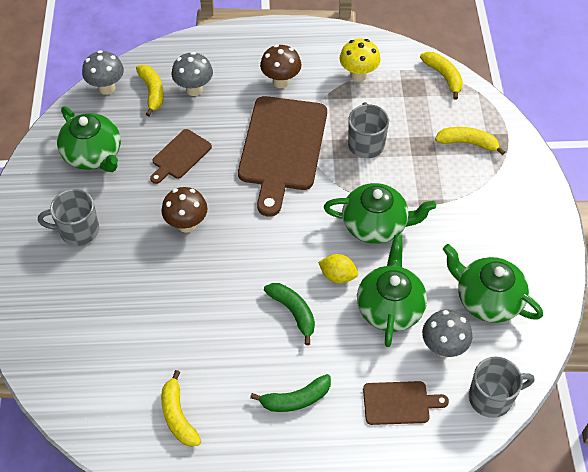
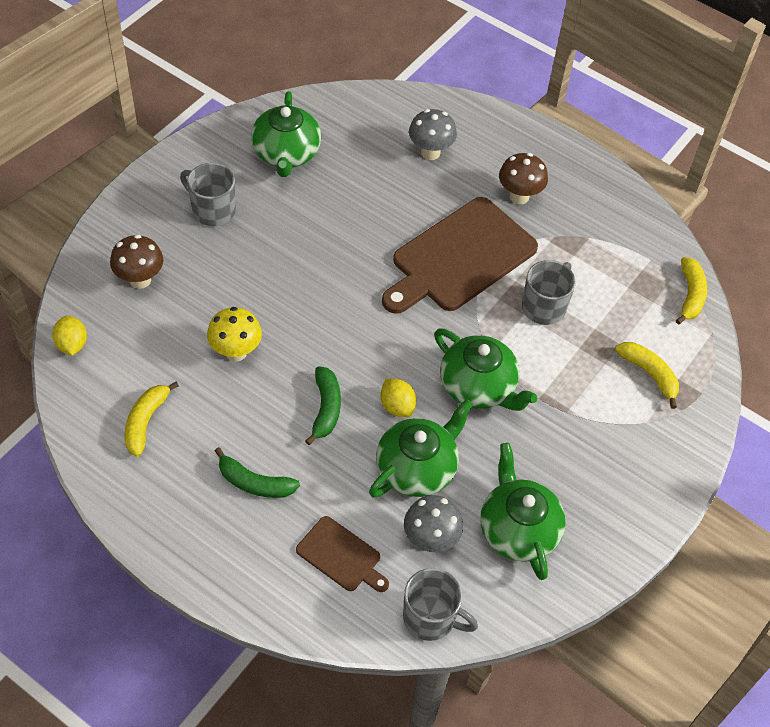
camera: 35 degrees right, 0 degrees up
grey mushroom [82,50,124,95] -> none
yellow banana [136,65,164,116] -> none
brown cutting board [150,129,212,184] -> none
brown mushroom [161,187,207,233] -> brown mushroom moved to [110,235,163,289]
yellow mushroom [340,39,381,82] -> yellow mushroom moved to [207,307,262,362]
none -> yellow lemon [52,315,87,356]

